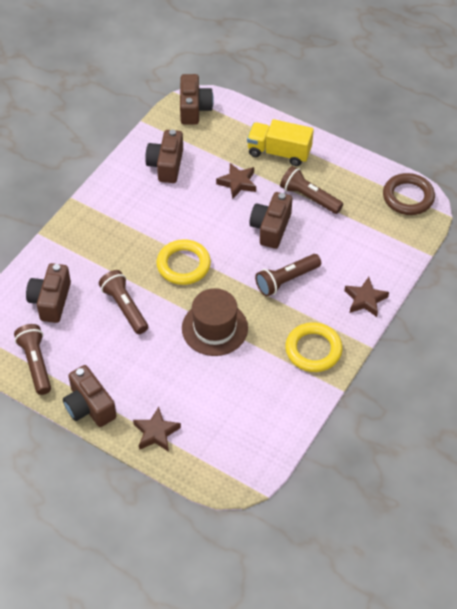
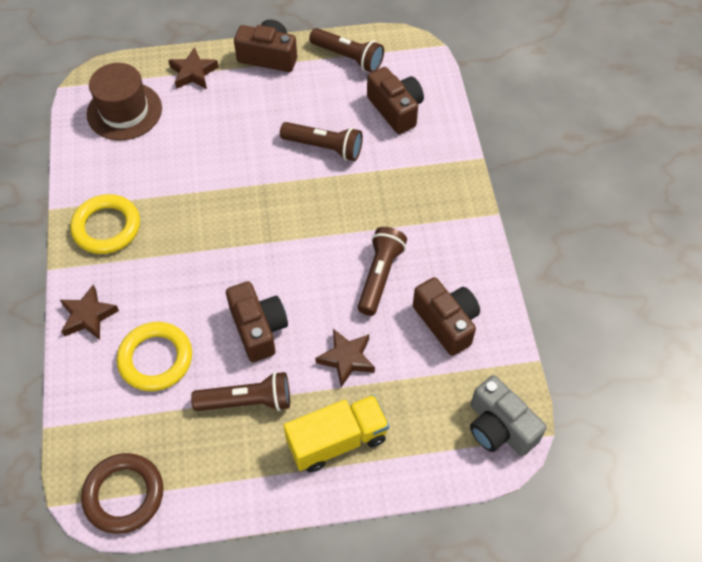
camera: 140 degrees right, 5 degrees up
yellow ring [156,239,211,285] -> yellow ring moved to [117,322,192,391]
brown camera [180,74,214,125] -> grey camera [470,375,547,456]
brown hat [182,288,248,356] -> brown hat moved to [87,63,162,140]
brown flashlight [255,254,321,297] -> brown flashlight moved to [358,227,407,316]

